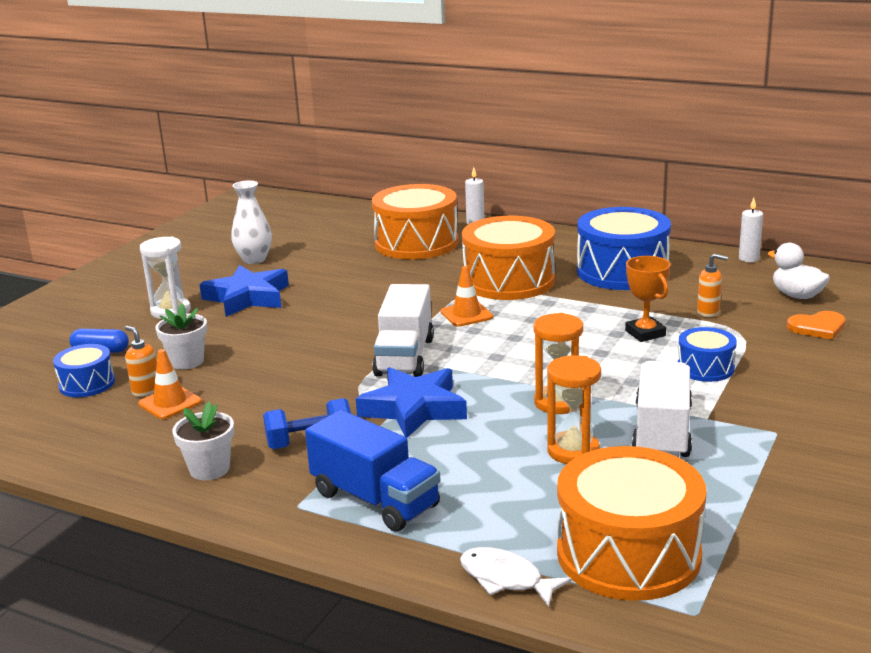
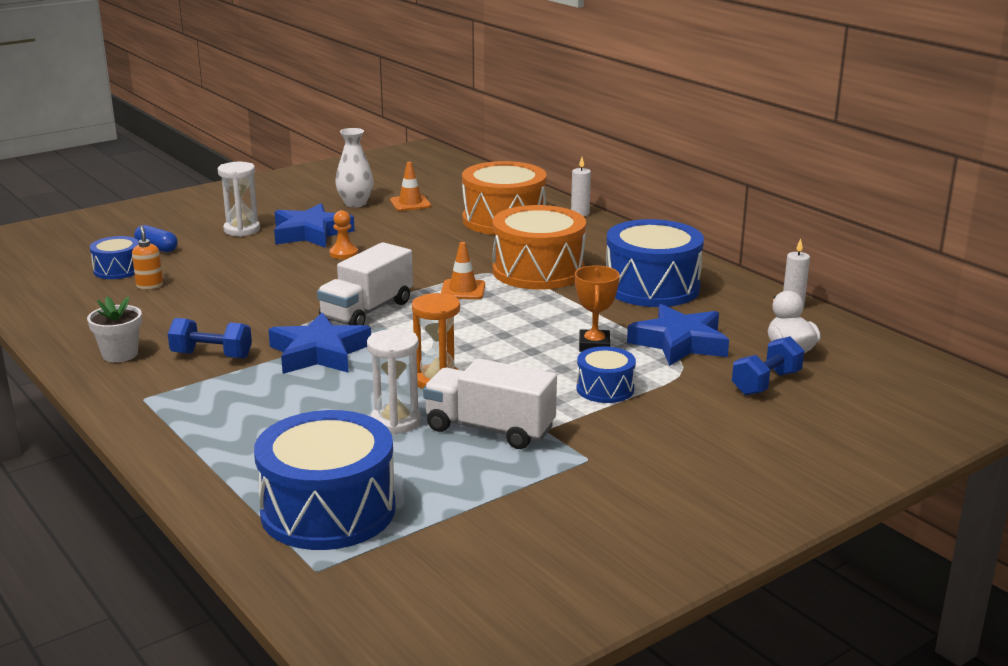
camera: 25 degrees right, 0 degrees up
orange traffic cone [139,349,202,419] -> orange traffic cone moved to [390,162,431,211]
white flower pot [155,303,207,370] -> none
blue truck [305,410,440,532] -> none
white fish [460,547,572,607] -> none
orange hourglass [547,355,601,464] -> white hourglass [367,329,421,435]
orange drum [557,446,707,601] -> blue drum [254,410,396,550]
white truck [632,361,692,457] -> white truck turned 105 degrees counterclockwise [423,358,557,449]
orange soap dispenser [697,254,728,317] -> blue star [627,304,729,366]
orange heart [787,311,846,340] -> blue dumbbell [732,336,804,395]
none -> orange pawn [330,210,358,259]

